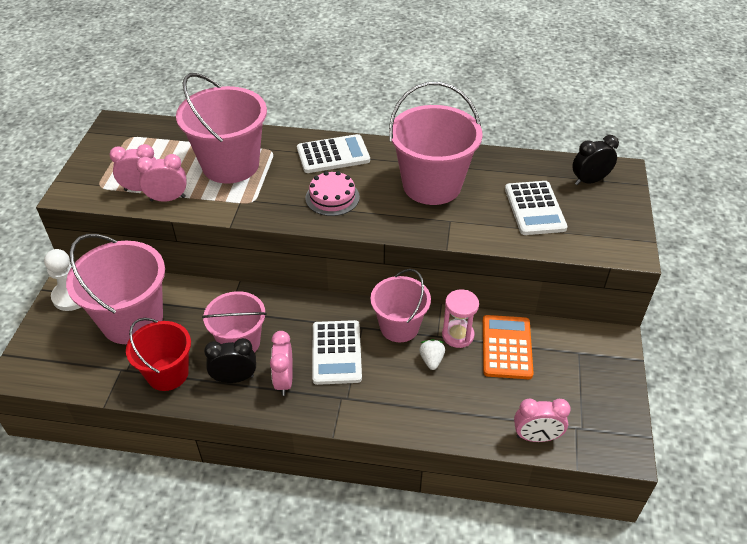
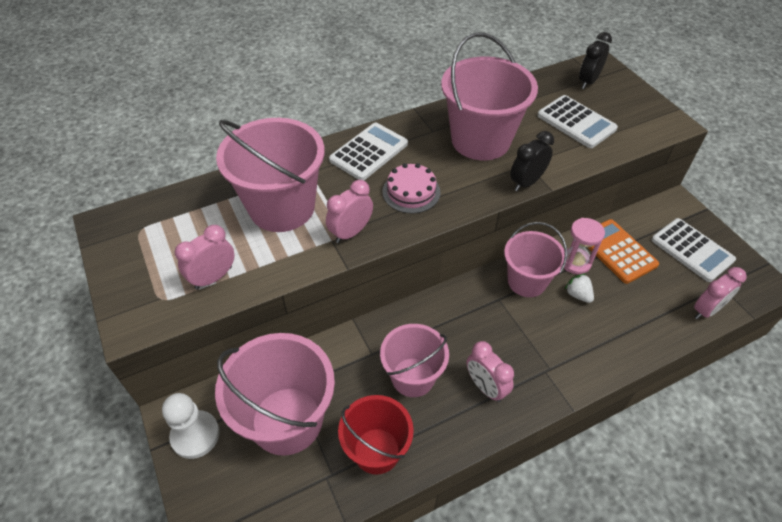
camera: 35 degrees left, 5 degrees up
pink clock [136,154,186,202] -> pink clock moved to [326,180,373,243]
black clock [204,338,256,383] -> black clock moved to [510,131,554,191]
white calculator [312,320,362,385] -> white calculator moved to [651,218,736,282]

